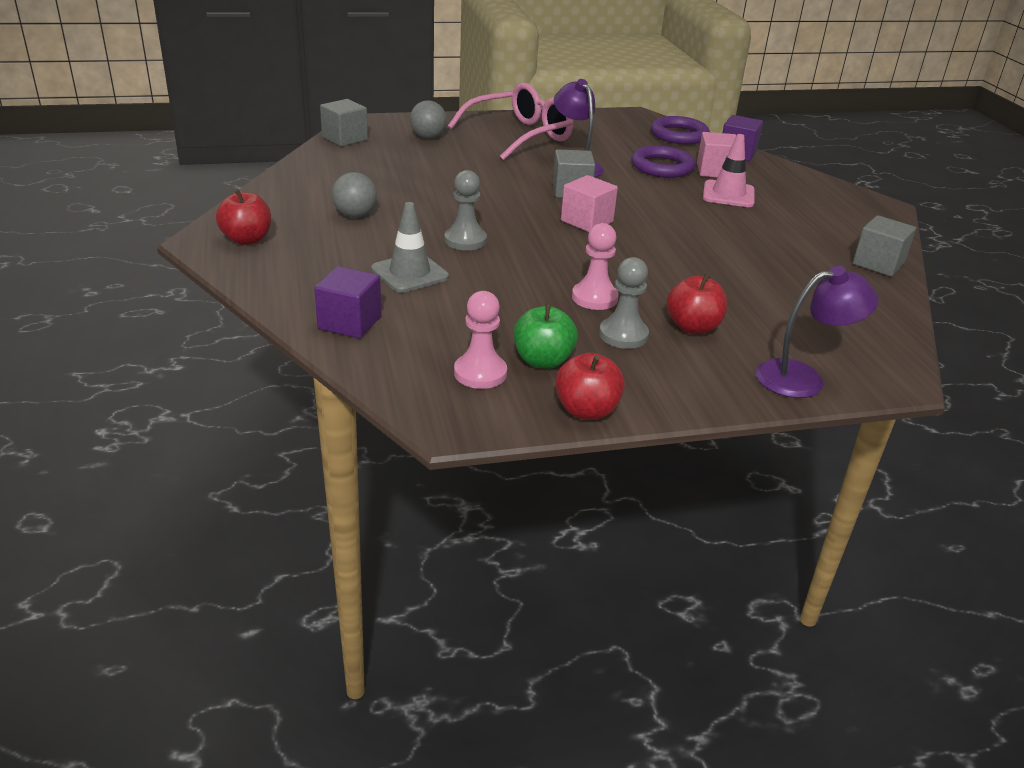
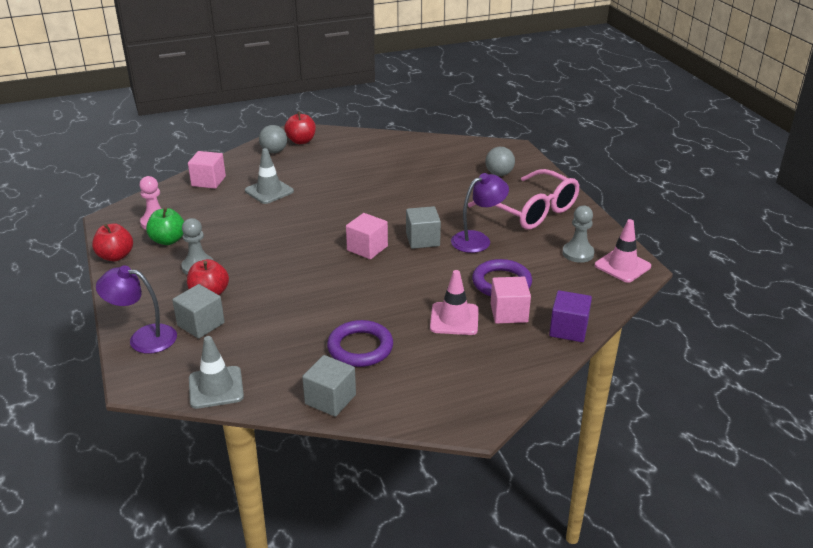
camera: 85 degrees right, 0 degrees up
purple cube [314,266,382,339] -> pink cube [188,151,226,189]
grey cube [320,99,368,146] -> grey cube moved to [172,284,225,339]
grey ball [332,172,377,217] -> grey ball moved to [259,125,287,153]
grey pawn [445,170,487,250] -> grey pawn moved to [562,206,595,263]
pink pawn [572,223,619,310] -> none
purple ring [651,116,710,144] -> purple ring moved to [327,320,393,367]
purple lamp [756,266,878,398] -> purple lamp turned 120 degrees clockwise [96,266,177,354]
none -> grey traffic cone [189,336,244,409]
none -> pink traffic cone [595,219,651,283]

